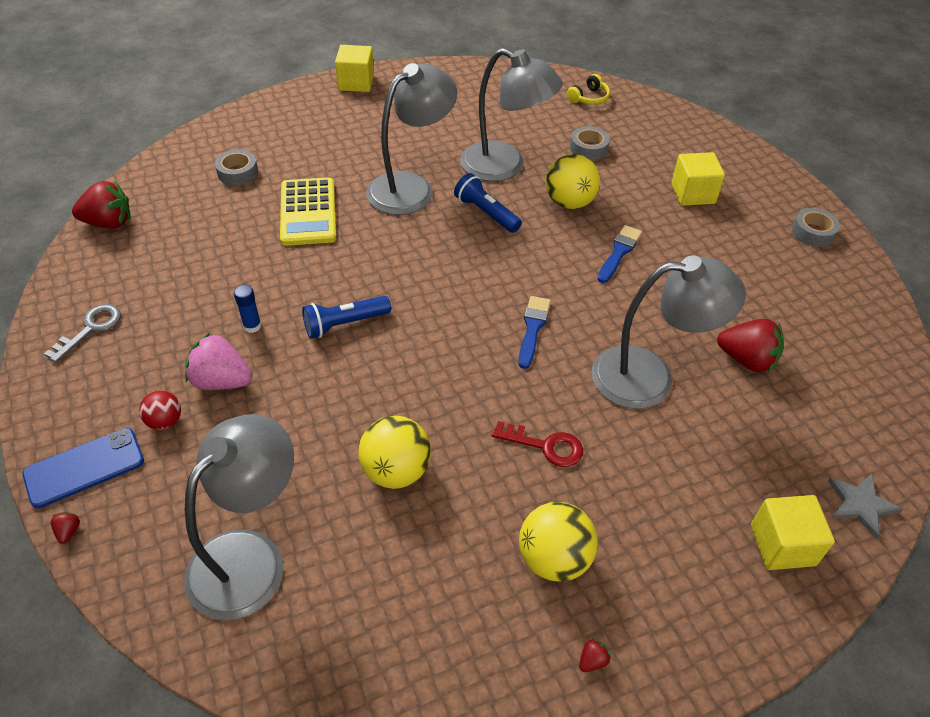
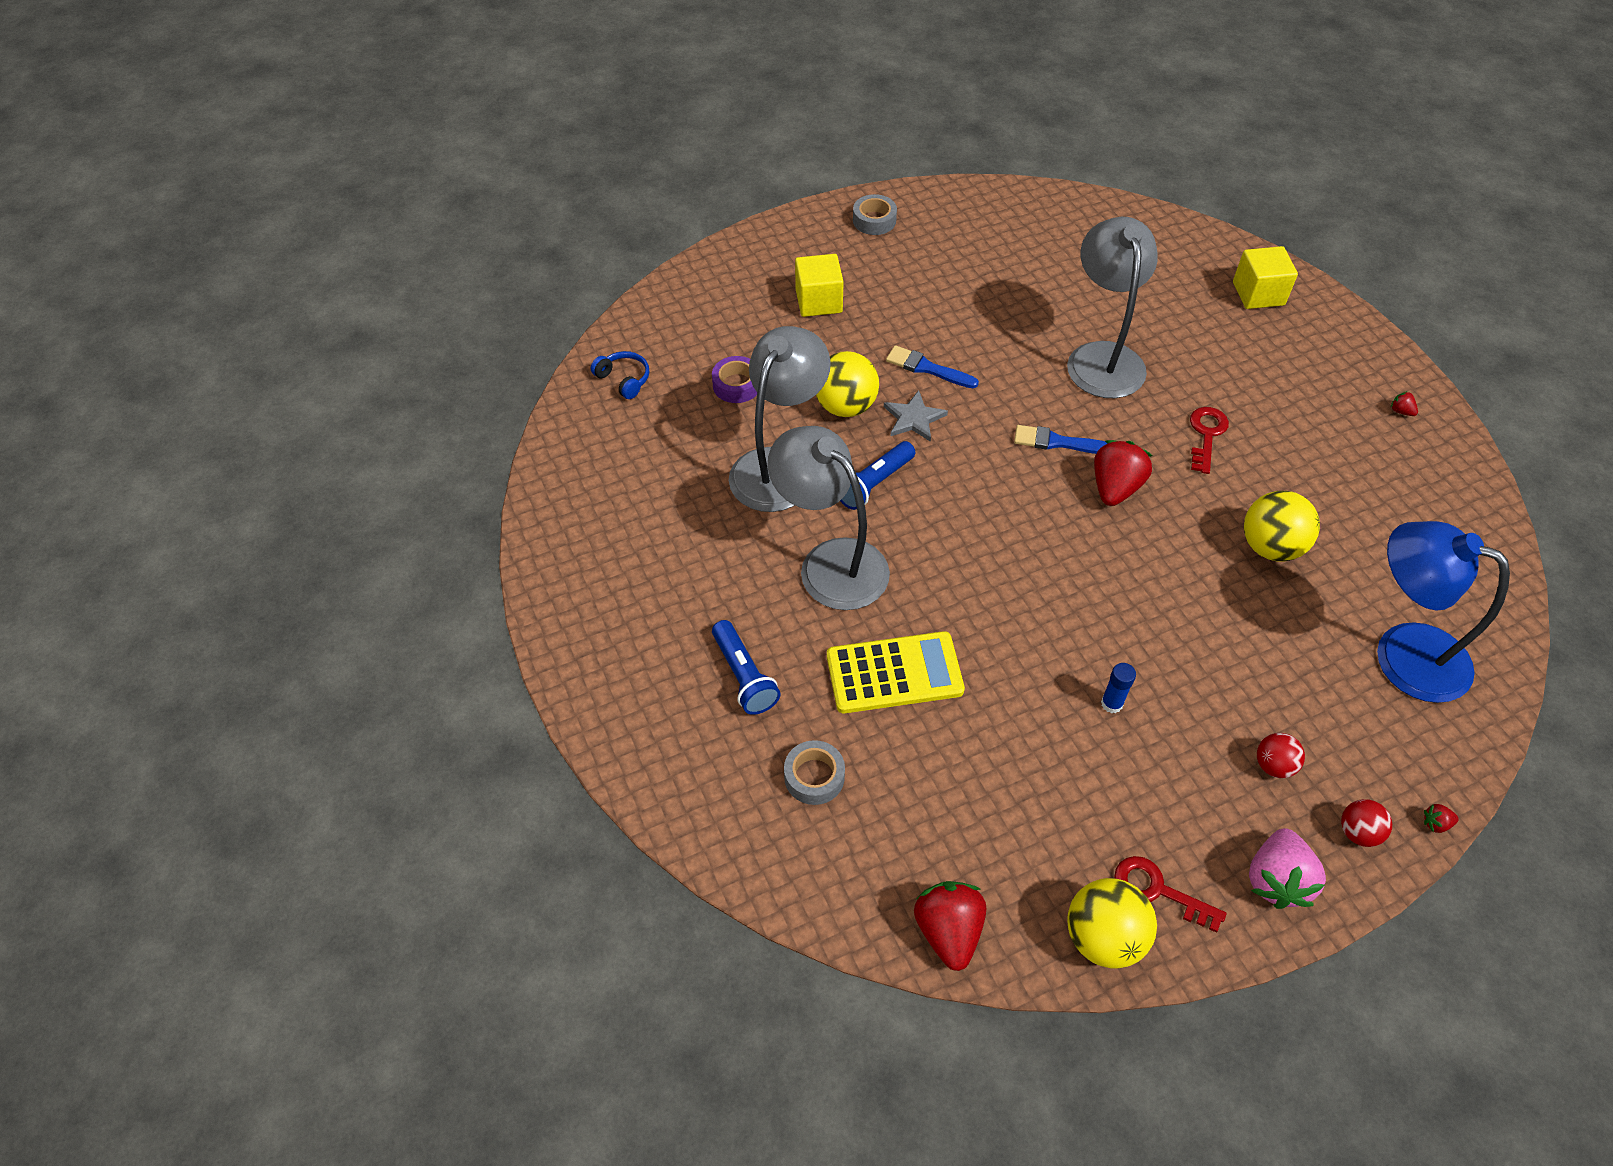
camera: 90 degrees left, 5 degrees up
blue phone [23,428,144,508] -> red ball [1341,799,1392,847]
grey key [44,304,121,363] -> red key [1114,856,1227,933]
grey lamp [184,414,294,620] -> blue lamp [1377,521,1510,703]
pink strawberry [185,333,252,390] -> pink strawberry moved to [1249,828,1326,909]
blue flashlight [302,296,391,339] -> blue flashlight moved to [712,620,781,715]
yellow cube [335,45,374,92] -> none
yellow ball [519,502,598,582] -> yellow ball moved to [1067,878,1157,968]
yellow headphones [567,74,610,105] -> blue headphones [591,351,649,399]
grey tape [570,126,610,160] -> purple tape [712,356,757,403]
red strawberry [717,319,784,372] -> red strawberry moved to [1094,440,1152,506]
grey star [828,474,902,539] -> grey star moved to [884,390,948,442]

